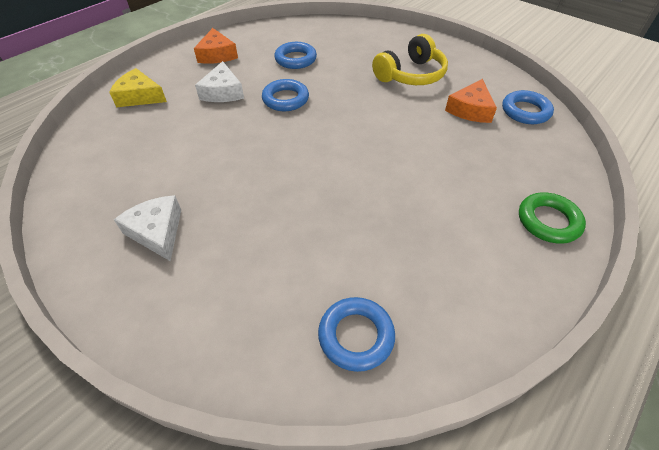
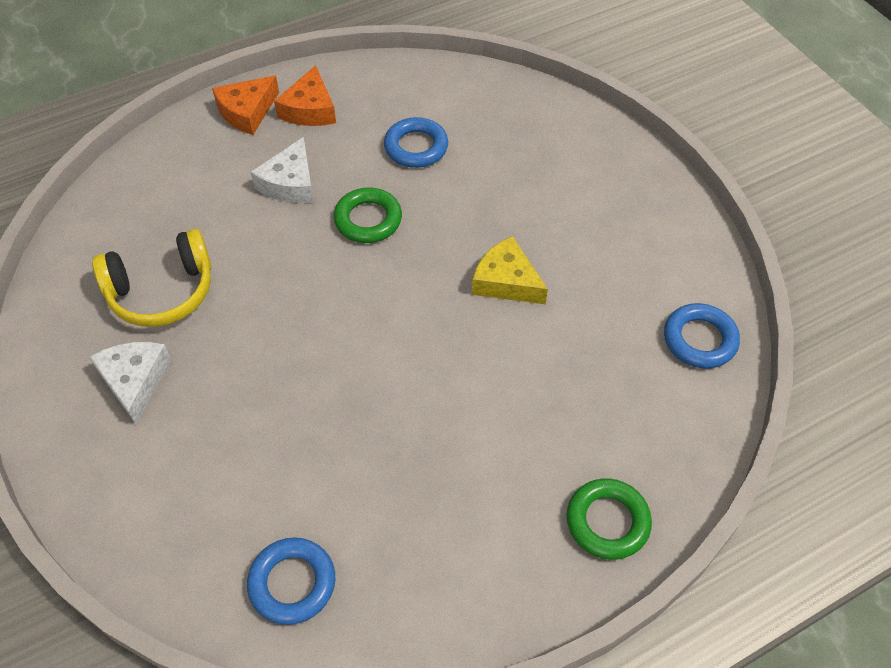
camera: 20 degrees right, 5 degrees up
yellow cheese [109,68,167,107] -> yellow cheese moved to [472,236,548,304]
blue ring [262,79,309,111] -> green ring [334,188,402,243]
yellow headphones [372,34,448,85] -> yellow headphones moved to [92,229,212,327]
orange cheese [445,79,497,123] -> orange cheese moved to [212,75,279,135]

